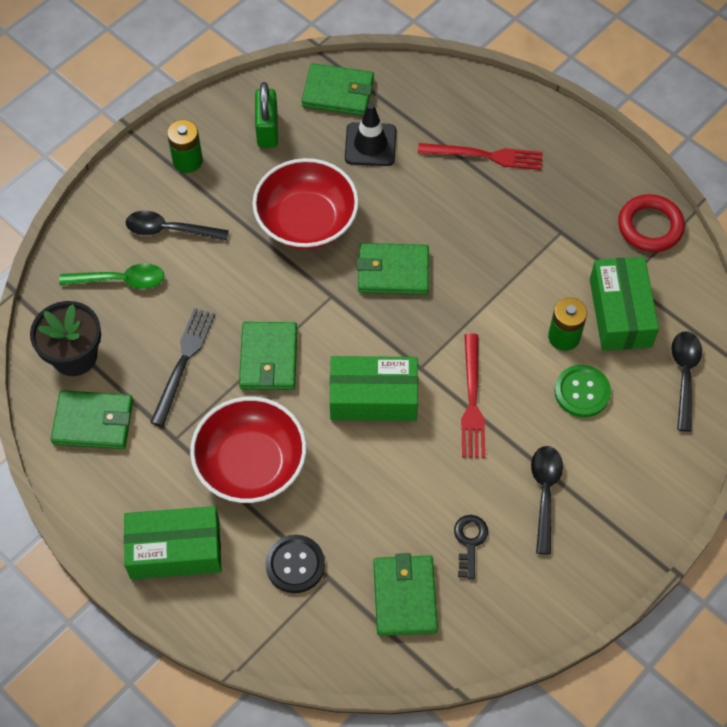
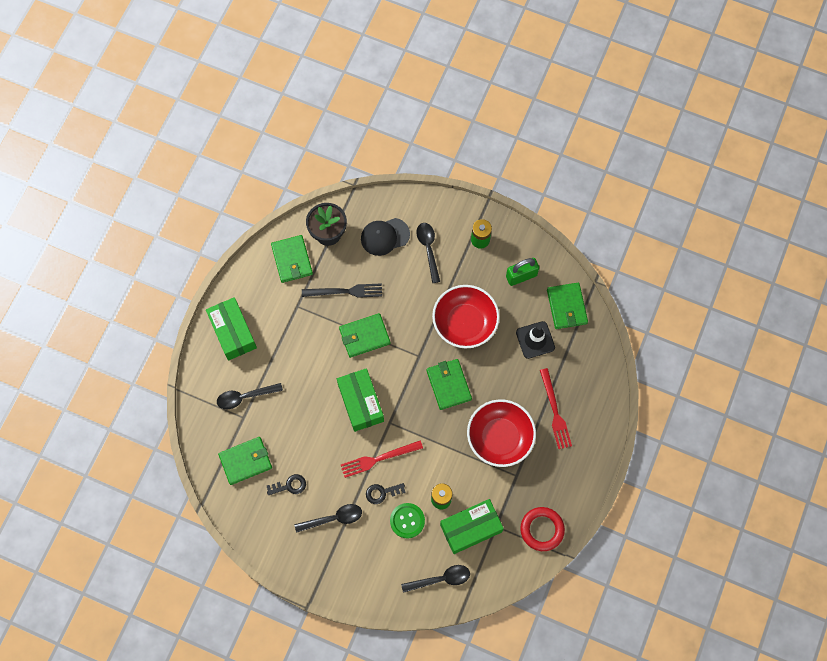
camera: 70 degrees right, 10 degrees up
green spoon [59,263,164,289] -> black cap [361,218,410,256]
red bowl [190,397,306,503] -> red bowl moved to [467,399,536,467]
black button [265,535,325,593] -> black spoon [217,383,283,409]
none -> black key [366,483,406,504]

